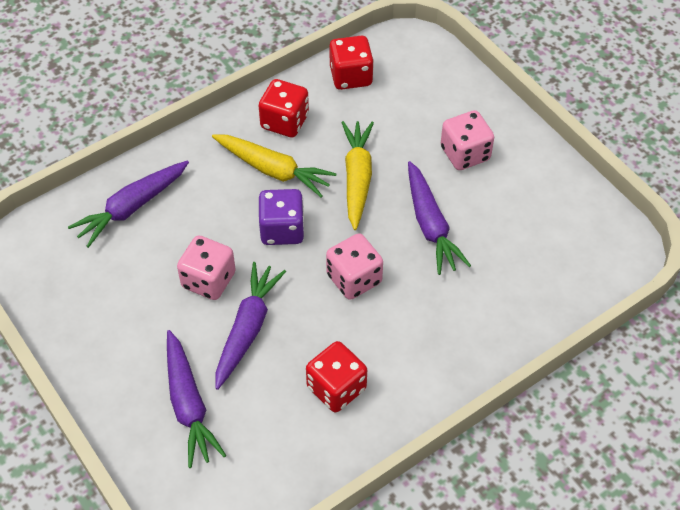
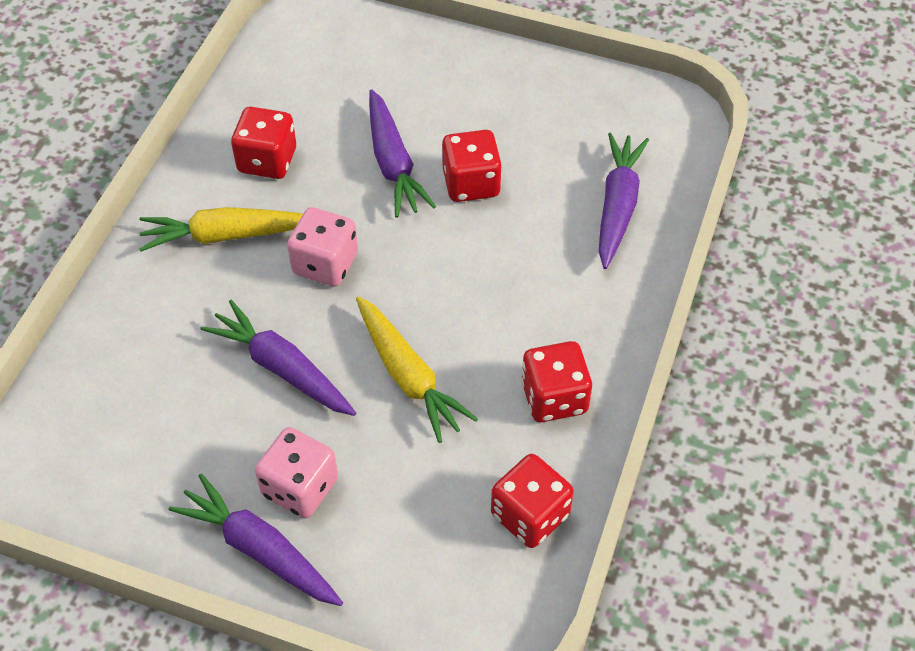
camera: 145 degrees right, 0 degrees up
purple carrot [167,330,227,468] -> purple carrot moved to [168,474,343,606]
pink dice [177,235,236,300] -> red dice [442,130,502,202]
yellow carrot [212,134,337,197] -> yellow carrot moved to [139,207,303,252]
purple dice [259,189,305,245] -> none

